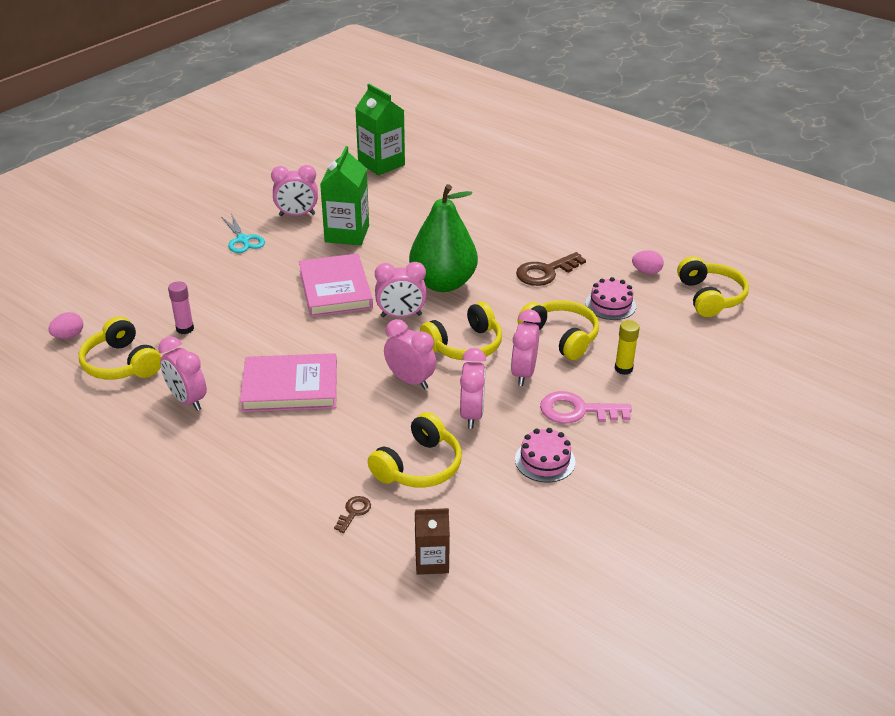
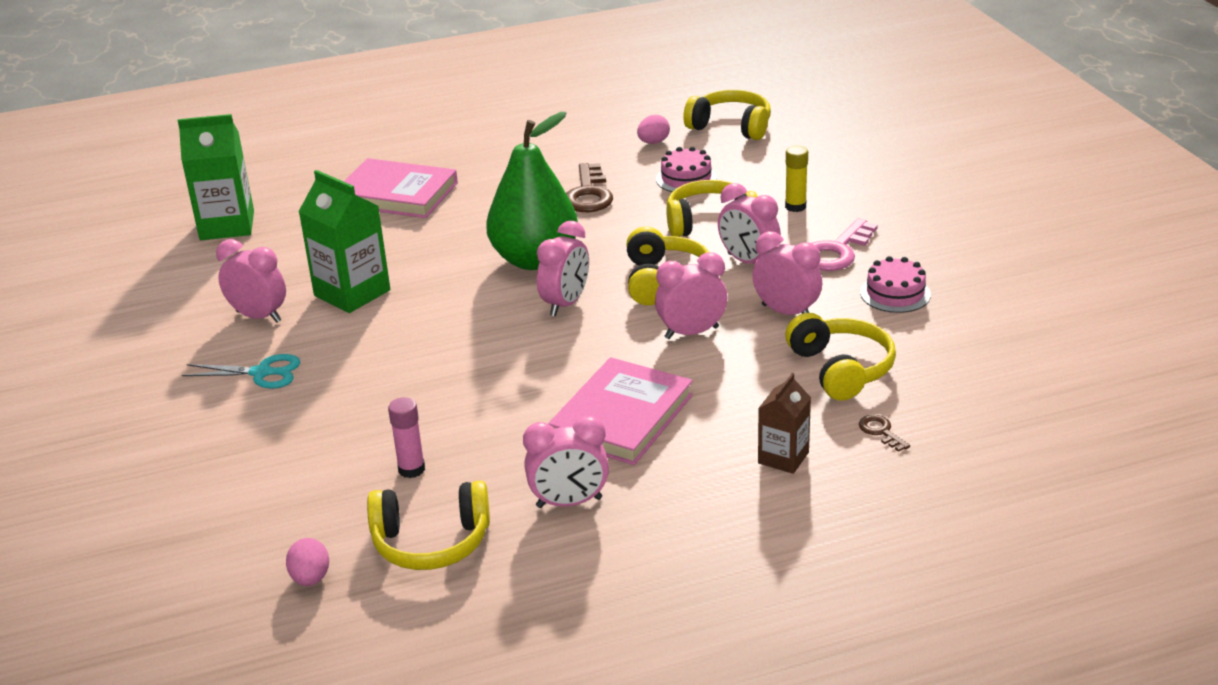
camera: 55 degrees left, 5 degrees down
pink clock [271,165,318,216] -> pink clock turned 90 degrees counterclockwise [216,239,286,323]
pink book [299,254,373,317] -> pink book moved to [344,158,458,218]
brown carton [415,508,450,575] -> brown carton moved to [758,373,811,474]

